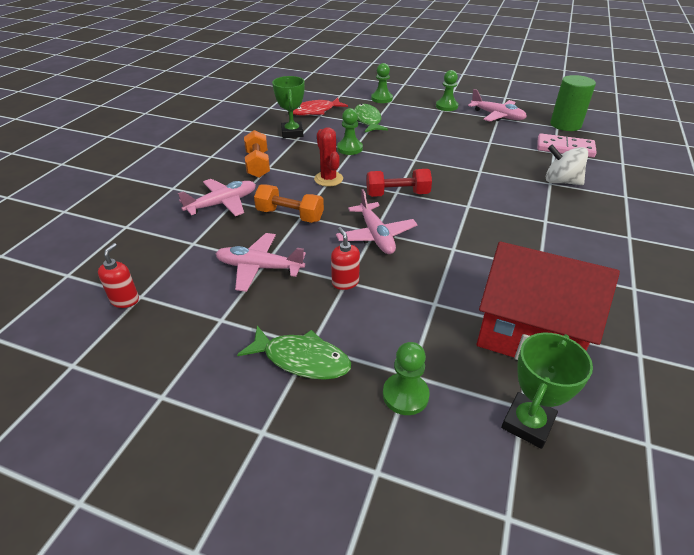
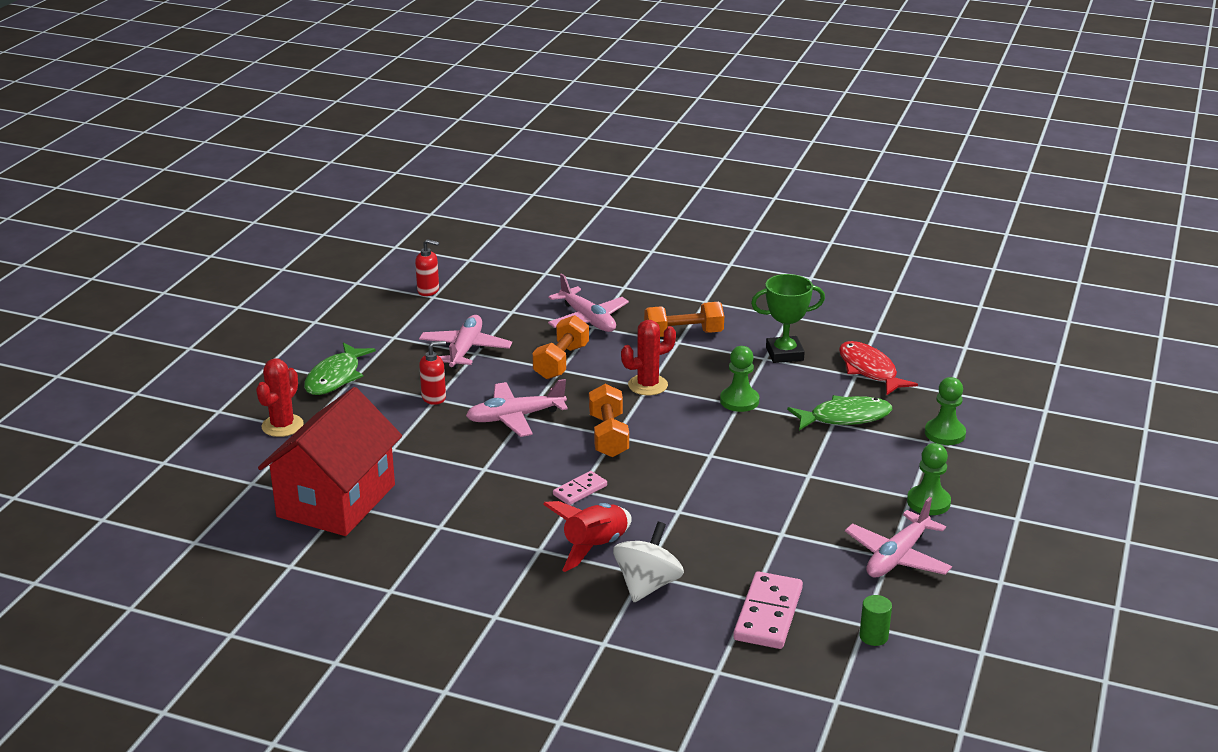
camera: 90 degrees right, 10 degrees down
red dumbbell [366,169,432,197] -> orange dumbbell [589,384,629,457]
green pawn [383,342,430,415] -> red cactus [256,359,304,437]
green trophy [501,333,593,449] -> none
green cylinder [550,75,596,131] -> green cylinder [859,595,892,646], size x0.47
none -> red rocket [543,501,632,572]
none -> pink domino [553,471,607,505]

